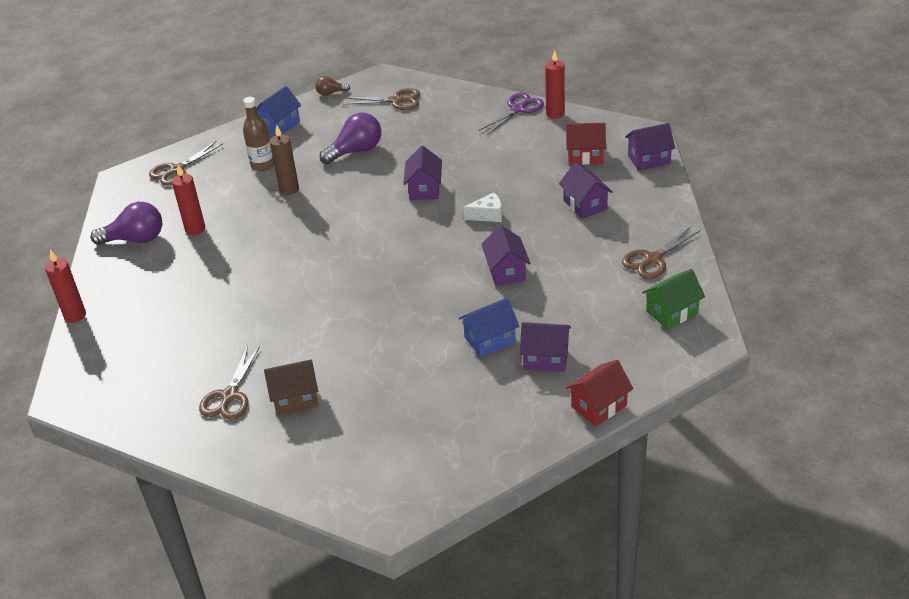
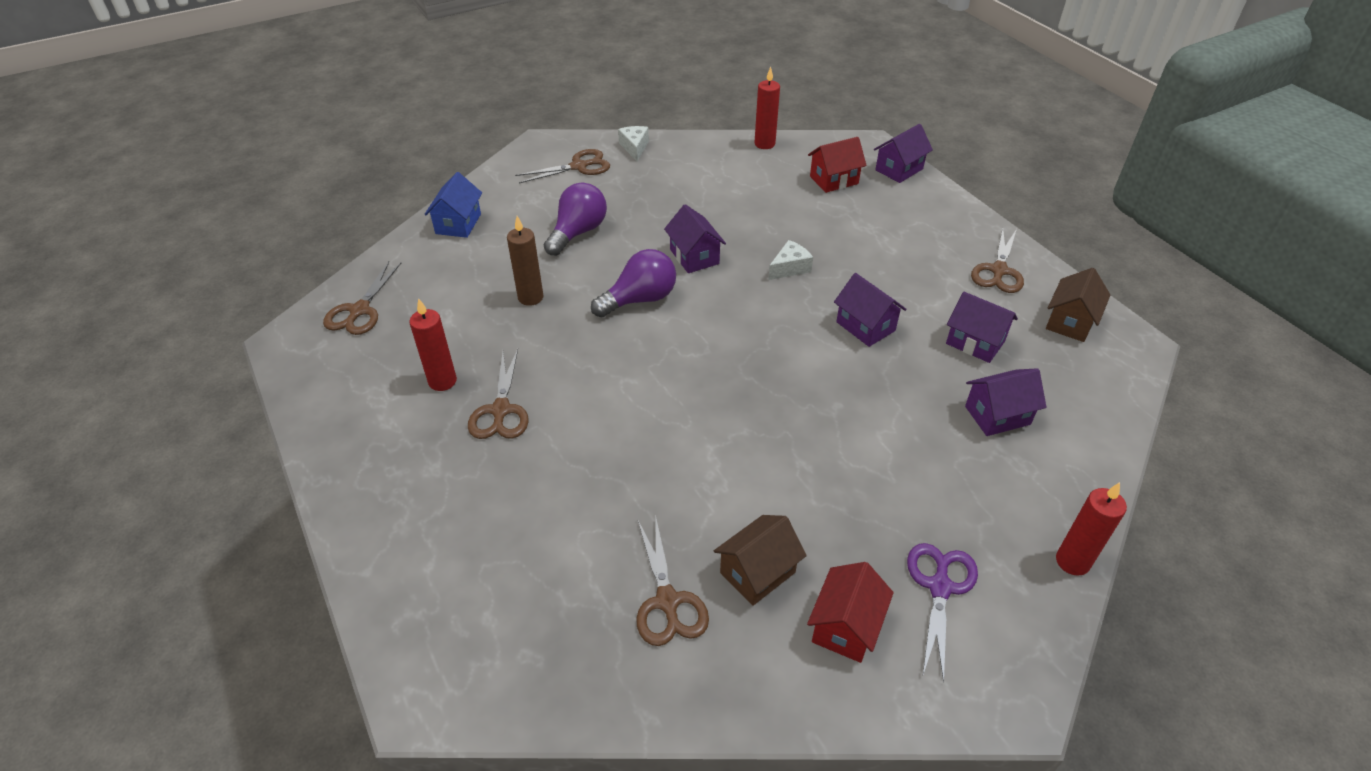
camera: 30 degrees left, 5 degrees up
red candle [45,250,86,323] -> red candle moved to [1056,482,1127,576]
purple light bulb [90,202,162,245] -> purple light bulb moved to [591,249,676,318]
brown bottle [243,97,274,171] -> none
brown light bulb [315,76,350,95] -> none
blue house [459,298,520,357] -> none
purple scissors [479,93,544,135] -> purple scissors moved to [907,543,978,683]
purple house [559,162,612,219] -> purple house moved to [946,292,1018,363]
red house [566,360,633,426] -> red house moved to [807,562,894,663]
green house [642,269,705,329] -> brown house [1046,268,1110,342]
none -> brown scissors [468,349,529,439]
none -> white cheese [618,126,649,161]

